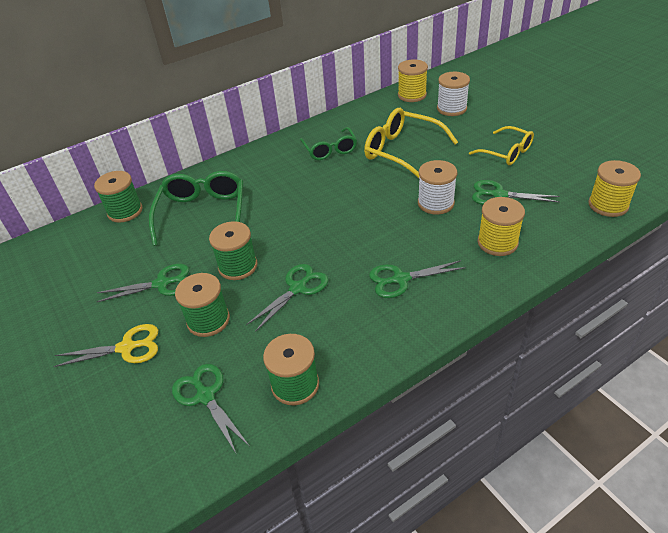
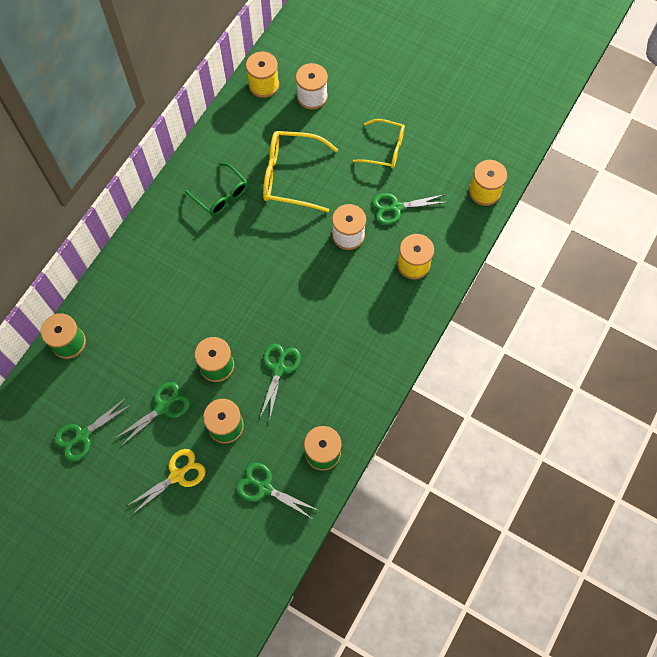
camera: 30 degrees left, 25 degrees up
green glasses [149,171,243,246] -> none
green scissors [369,260,466,298] -> green scissors moved to [54,398,131,462]

